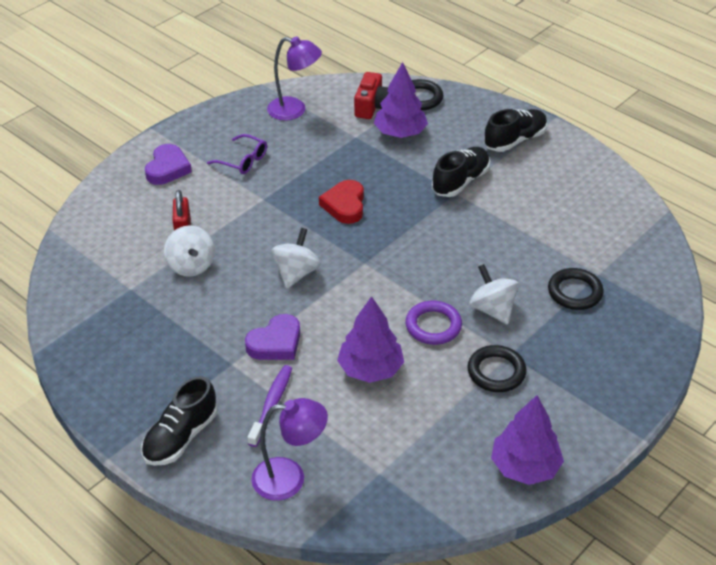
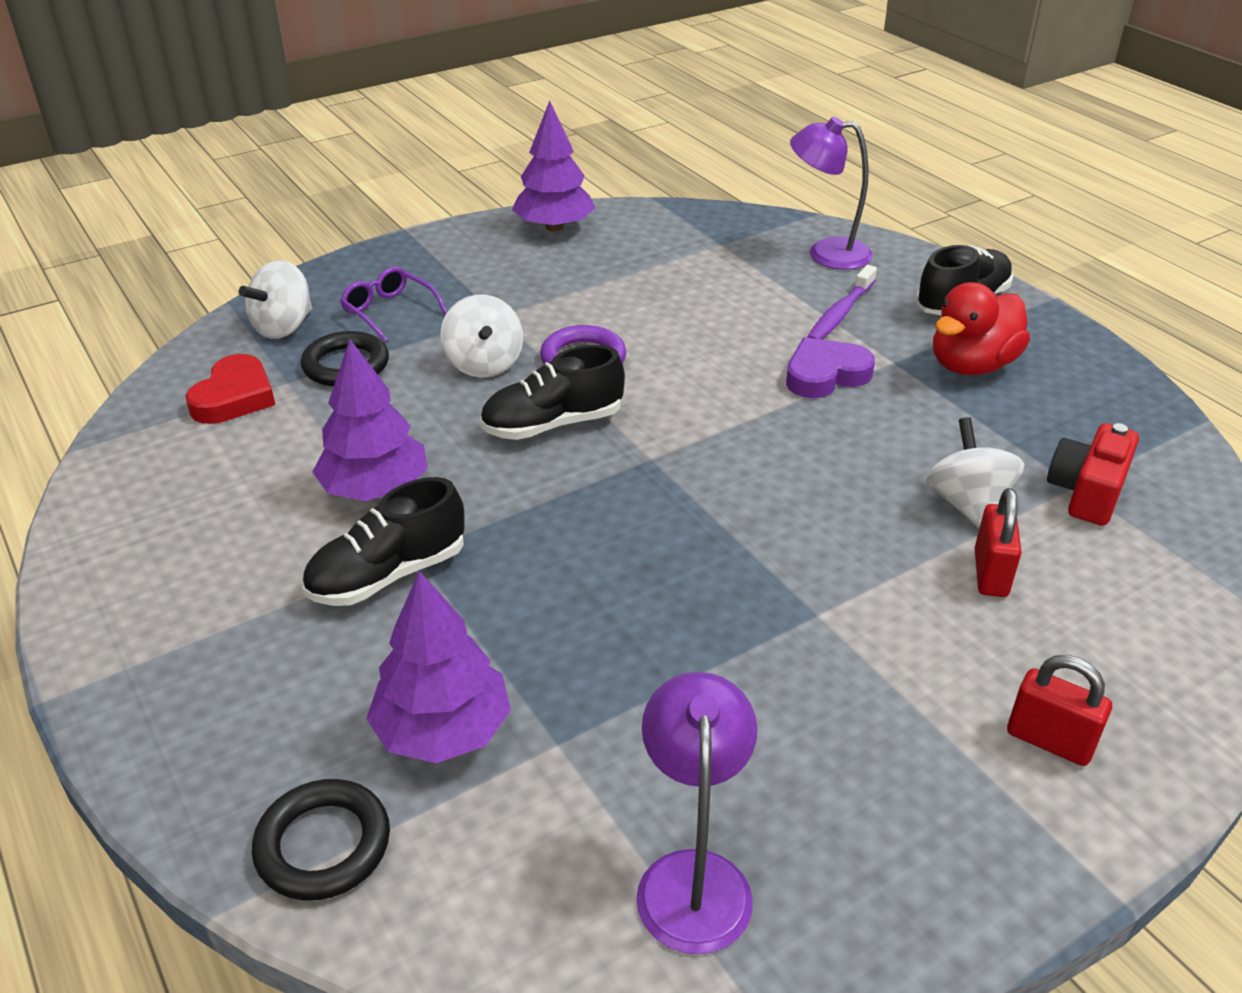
camera: 165 degrees left, 5 degrees down
purple heart [145,144,192,185] -> red padlock [1007,655,1112,766]
purple glasses [207,134,267,174] -> purple glasses moved to [340,267,447,343]
purple lamp [267,36,322,121] -> purple lamp turned 60 degrees clockwise [636,672,757,954]
white spinning top [271,228,321,289] -> white spinning top moved to [239,260,312,339]
red heart [319,180,364,224] -> red heart moved to [186,354,275,424]
purple tree [337,296,404,383] -> purple tree moved to [312,339,428,501]
red camera [354,72,389,119] -> red camera moved to [1047,423,1139,526]
black ring [467,345,527,392] -> none
black shoe [484,109,547,152] -> black shoe moved to [480,345,625,440]
none -> red duck [933,282,1030,375]

